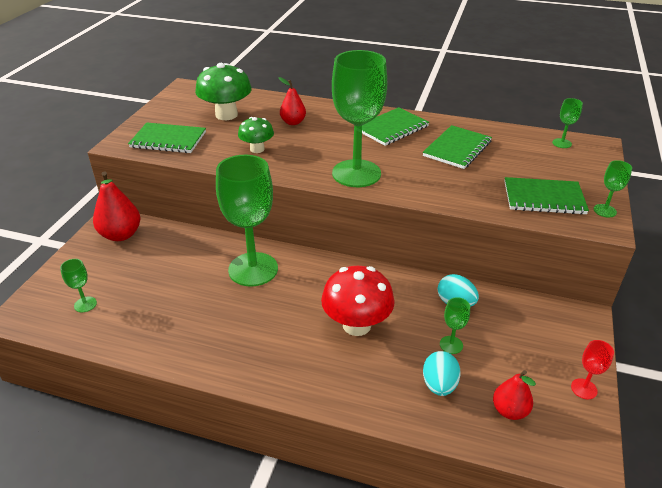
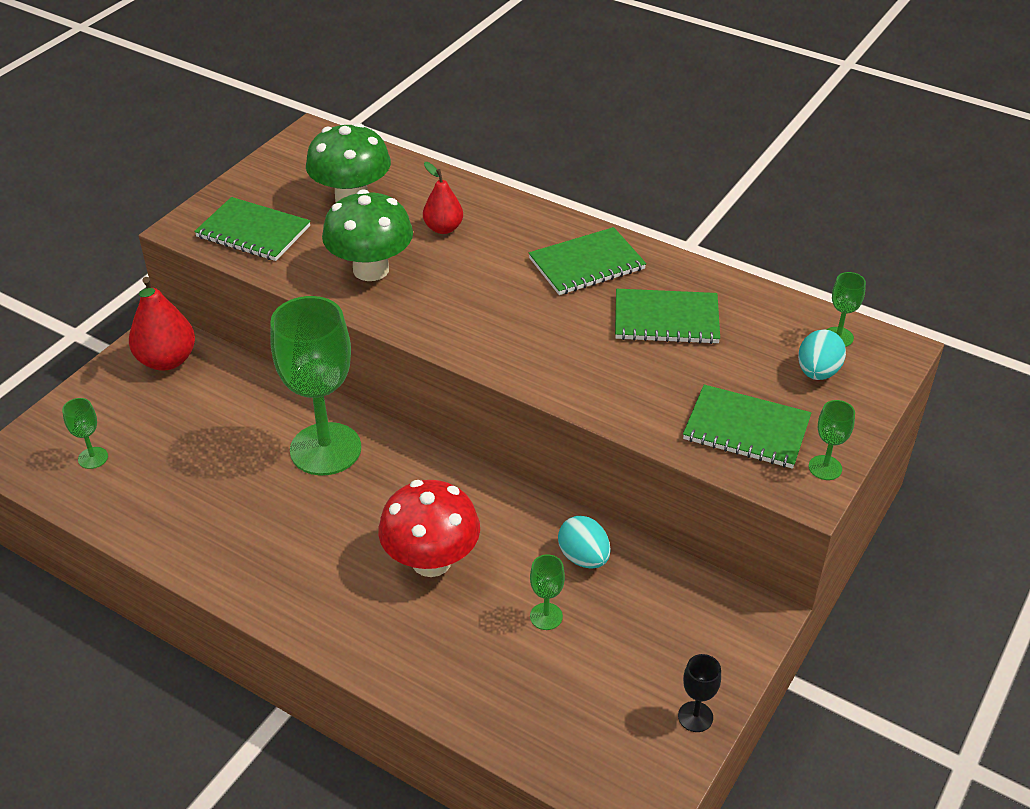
camera: 15 degrees right, 5 degrees up
green mushroom [238,117,274,153] -> green mushroom [322,189,413,281], size x1.68
green goblet [332,50,387,187] -> none
green notebook [423,125,492,169] -> green notebook turned 45 degrees clockwise [615,289,720,344]
turquoise egg [423,351,461,396] -> turquoise egg moved to [798,329,846,380]
red pear [493,370,536,420] -> none
red goblet [571,340,614,399] -> black goblet [678,654,721,732]

